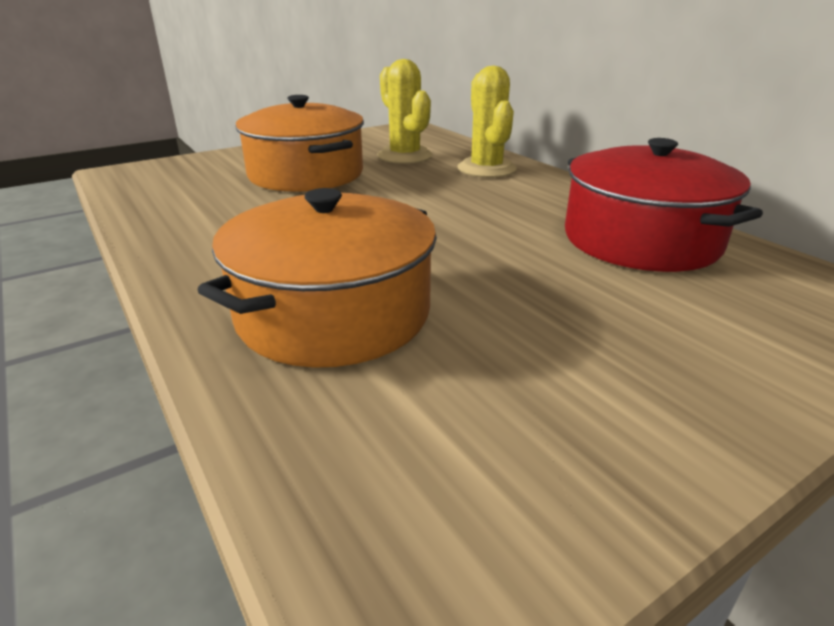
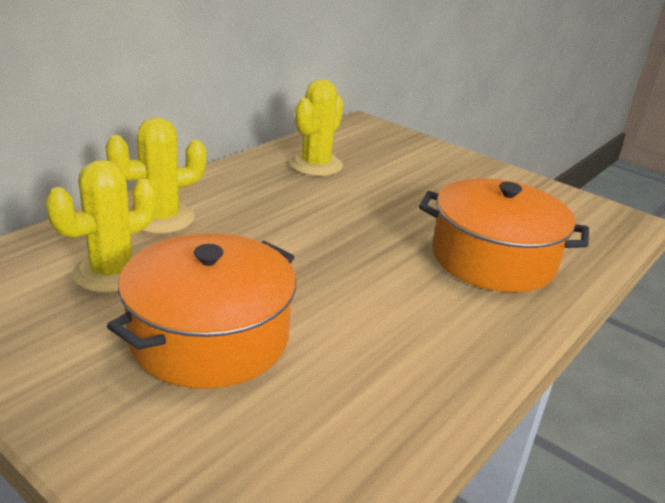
camera: 110 degrees left, 0 degrees up
red pot [565,138,763,272] -> yellow cactus [289,79,343,176]

